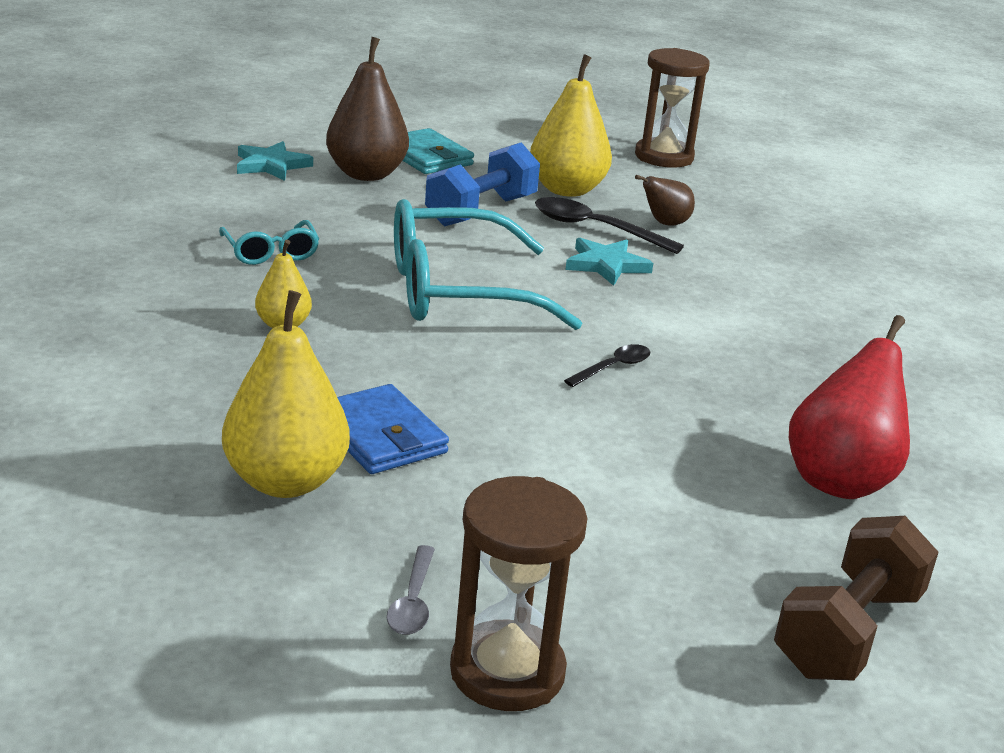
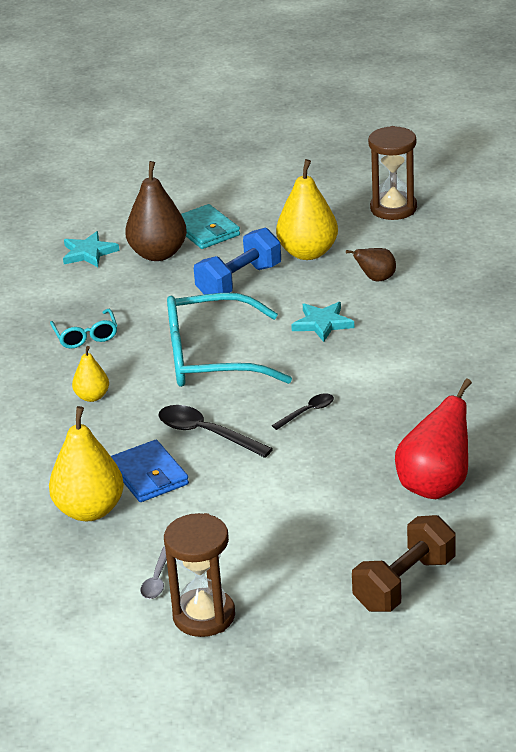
camera: 10 degrees right, 5 degrees up
black spoon [535,197,684,254] -> black spoon moved to [159,405,273,458]

